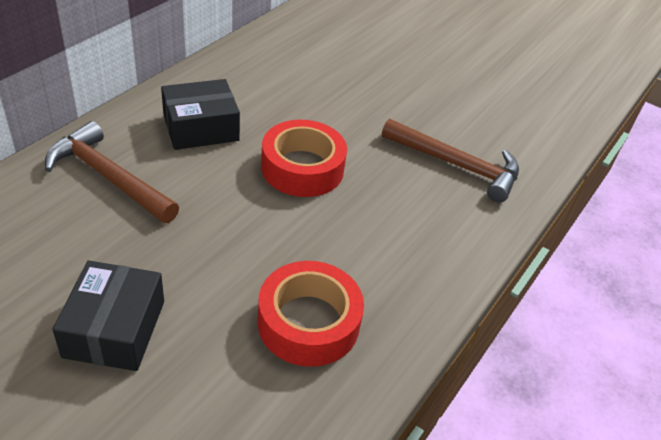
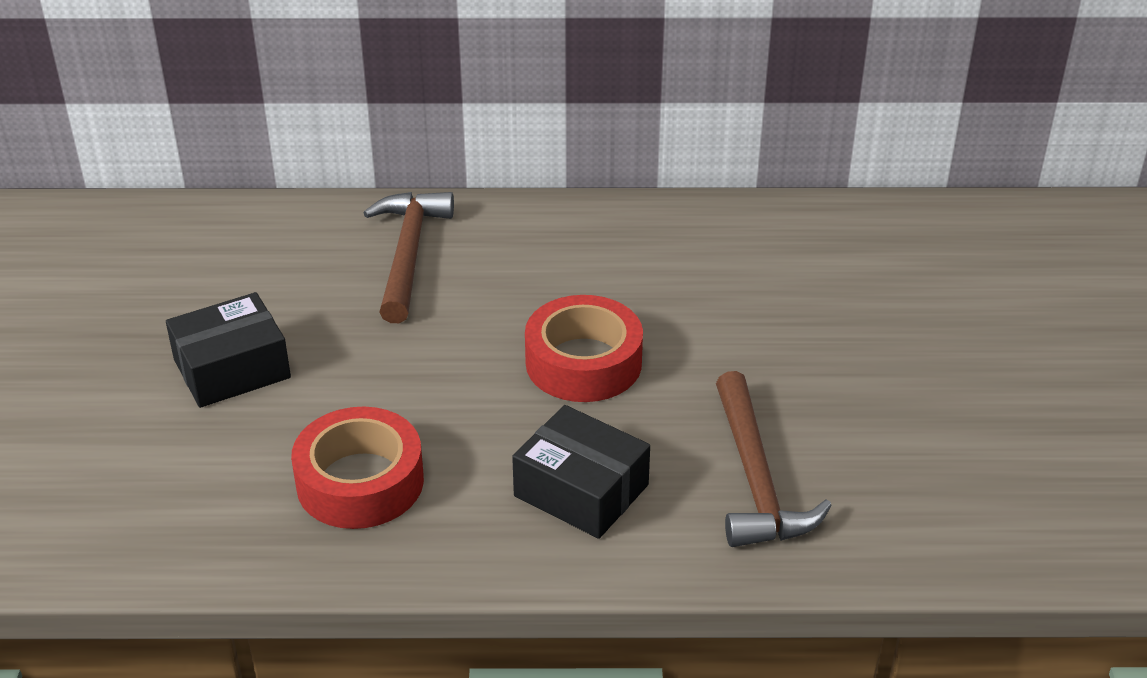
camera: 60 degrees right, 5 degrees down
black box [161,79,240,150] -> black box moved to [512,405,650,539]

